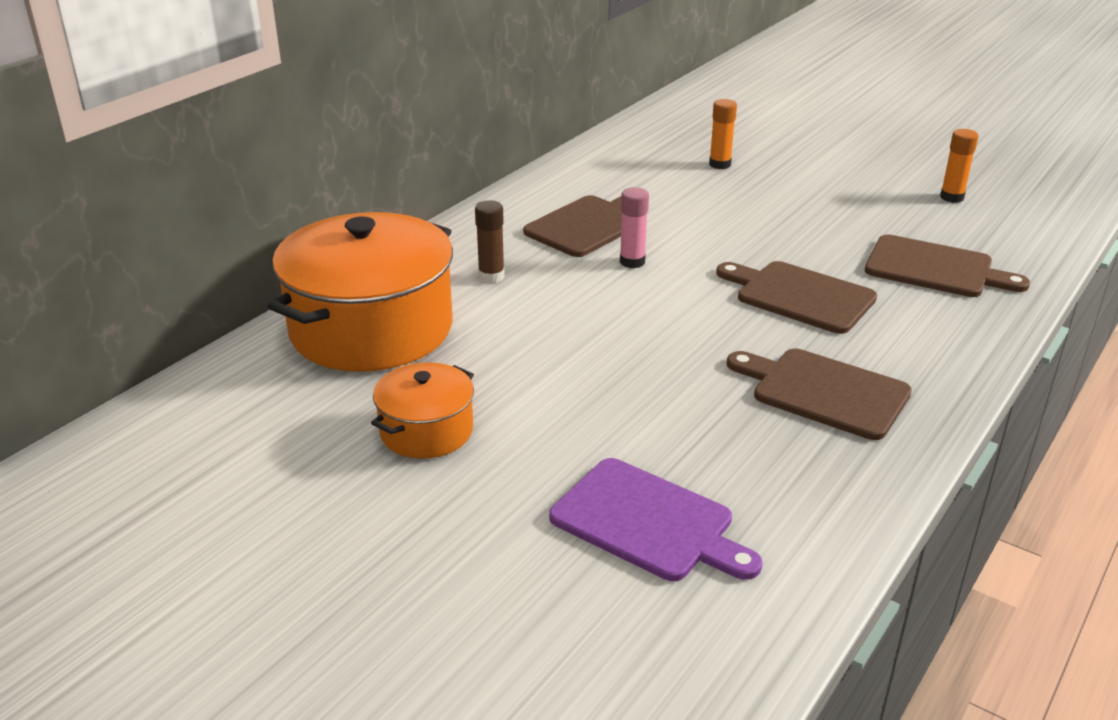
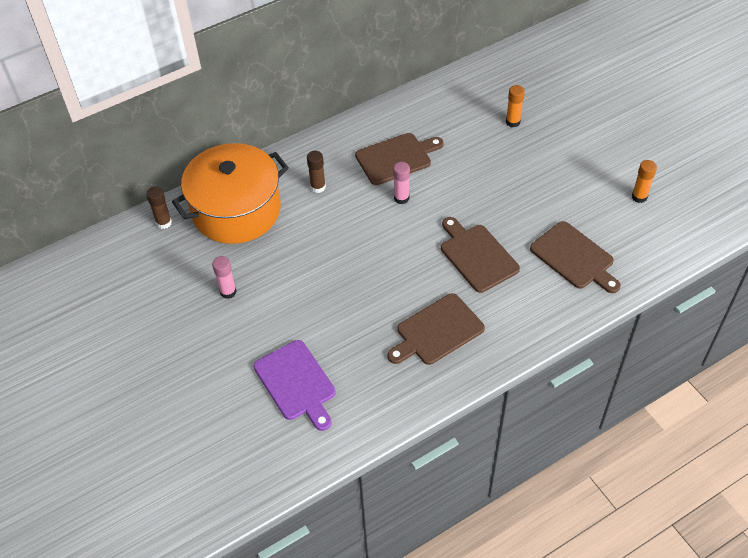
camera: 25 degrees right, 20 degrees up
orange pot [371,362,474,459] -> pink glue stick [212,256,237,299]
brown cutting board [727,349,912,440] -> brown cutting board turned 90 degrees counterclockwise [387,293,485,365]
none -> brown glue stick [146,187,172,229]

